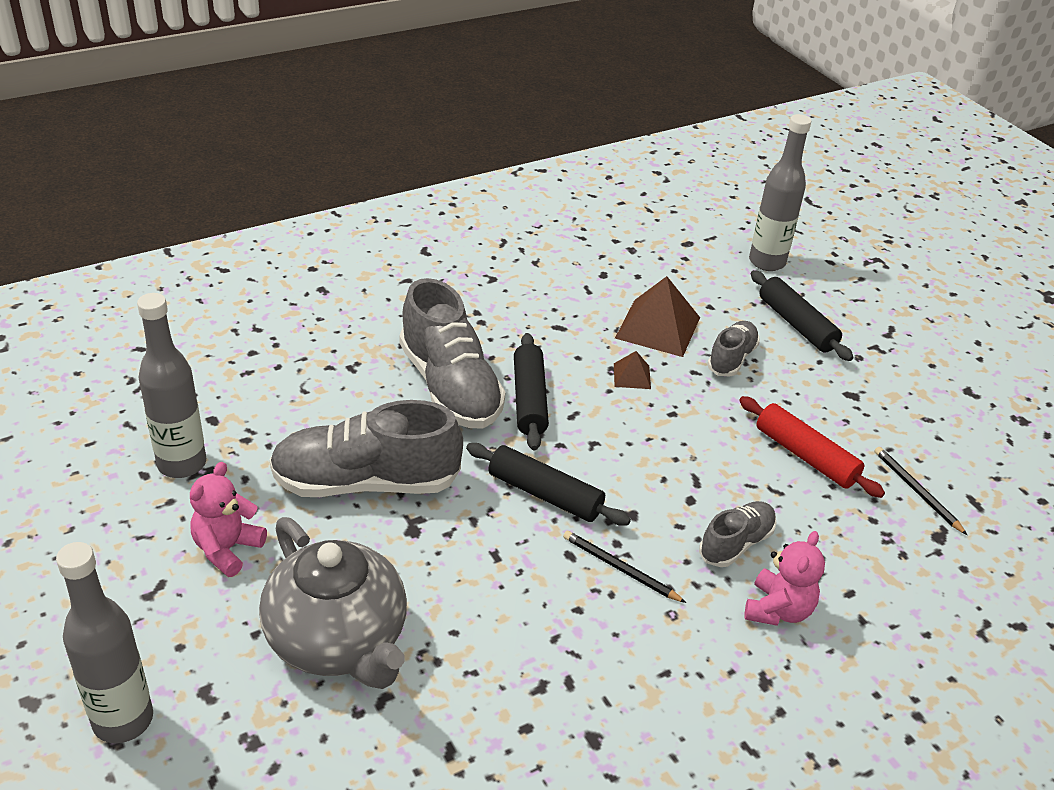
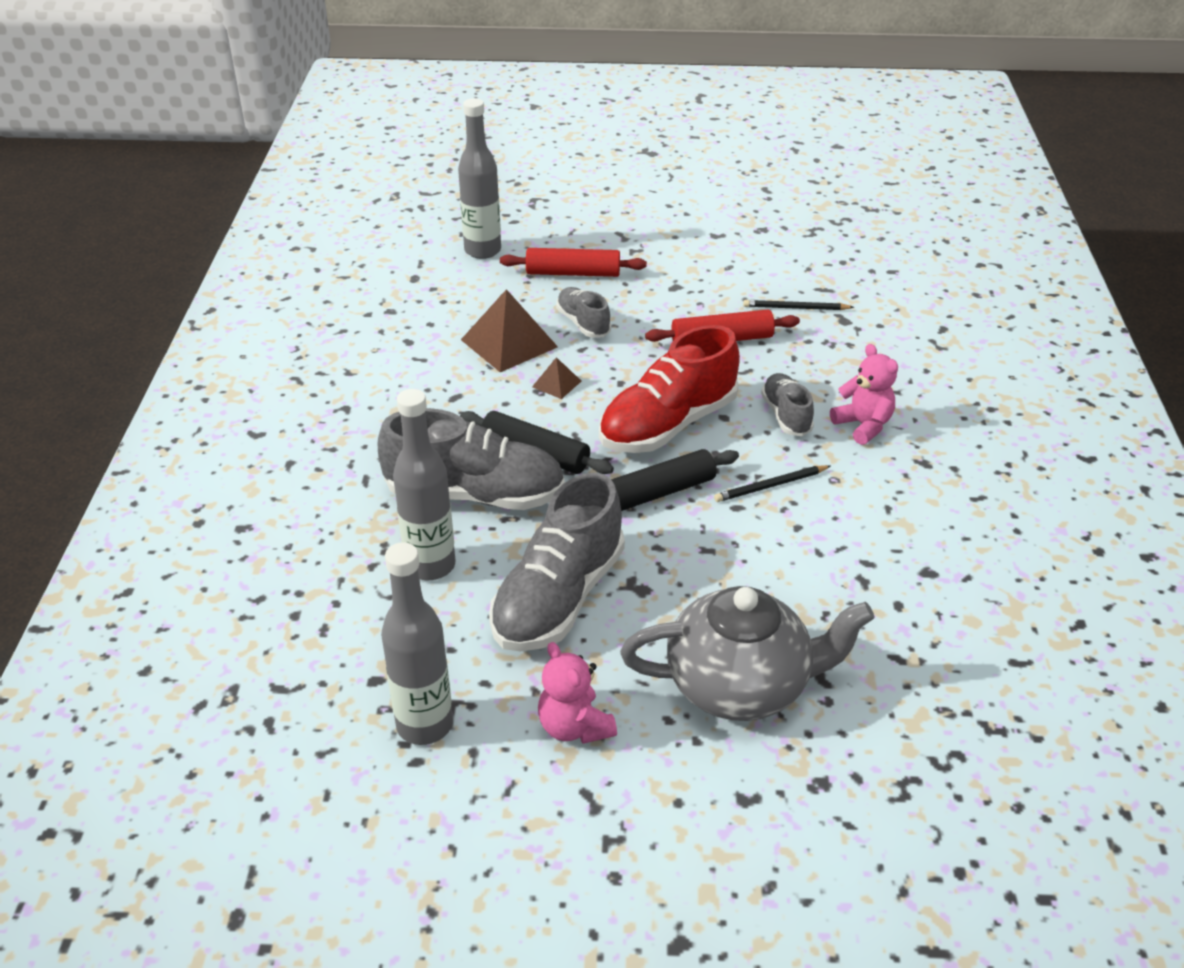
camera: 55 degrees left, 0 degrees up
grey bottle [56,542,153,743] -> grey bottle moved to [393,389,456,580]
black rolling pin [751,270,854,361] -> red rolling pin [500,248,647,277]
none -> red shoe [599,325,740,453]

